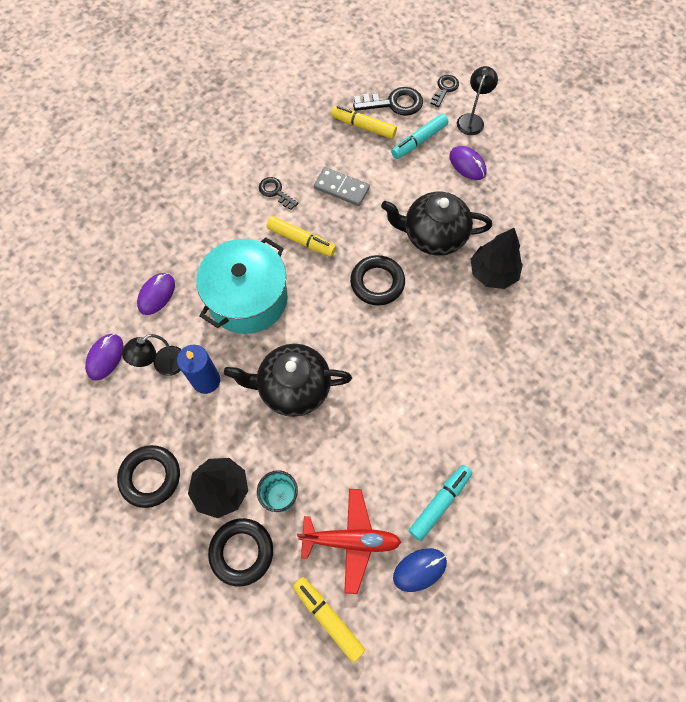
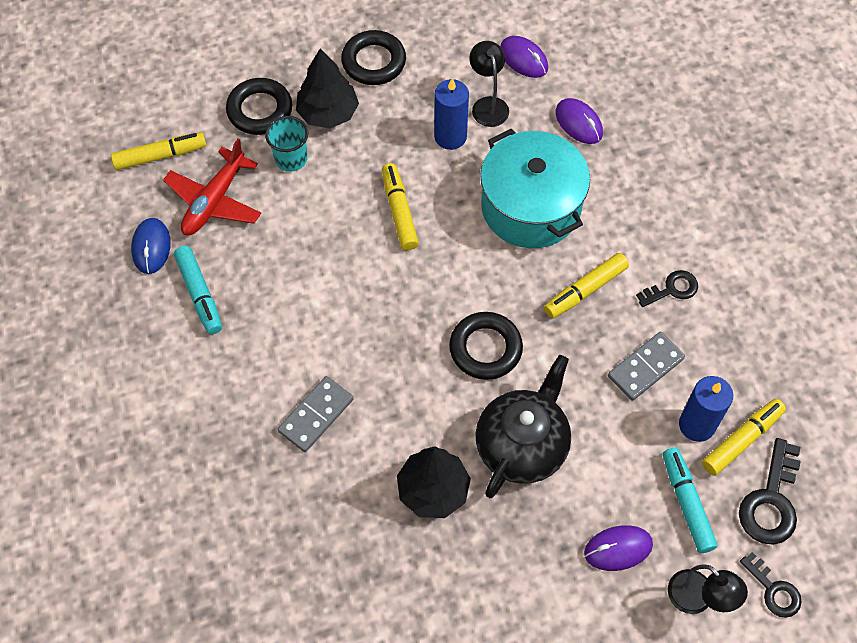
camera: 115 degrees right, 5 degrees down
black teapot [224,344,352,417] -> yellow marker [382,163,419,250]
none -> grey domino [278,376,354,452]
none -> blue candle [679,376,733,442]

